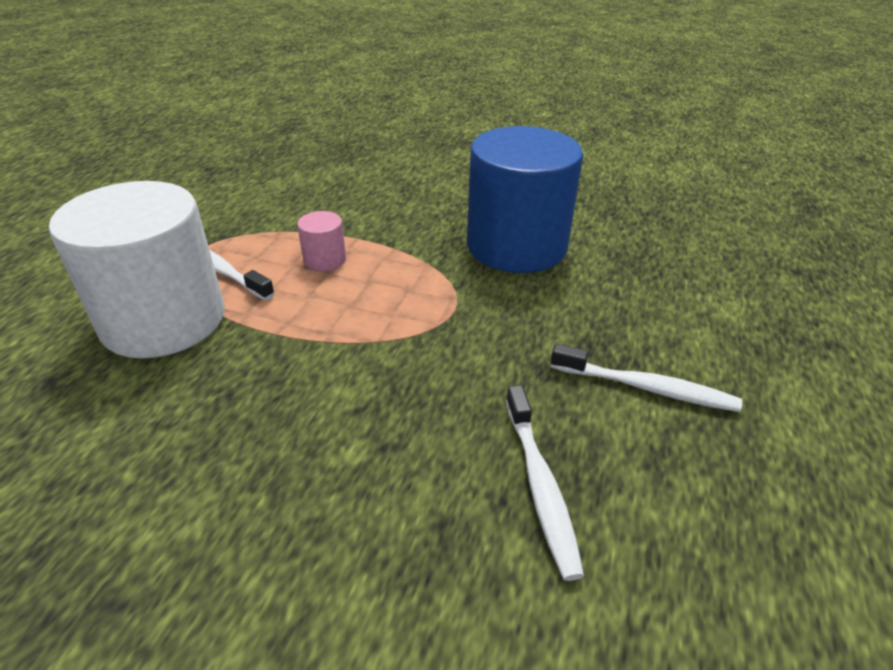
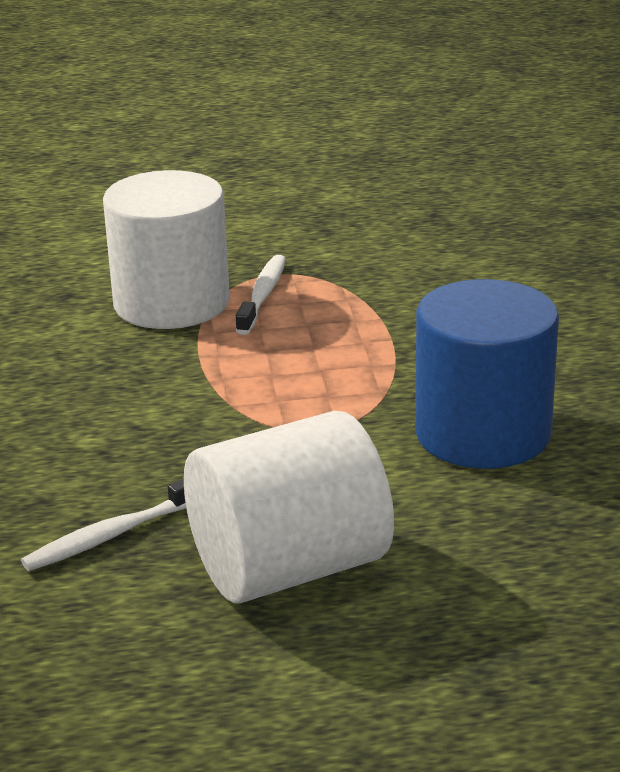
camera: 65 degrees right, 10 degrees down
pink cylinder [297,211,346,271] -> none
white toothbrush [551,344,742,412] -> white cylinder [184,411,394,604]

